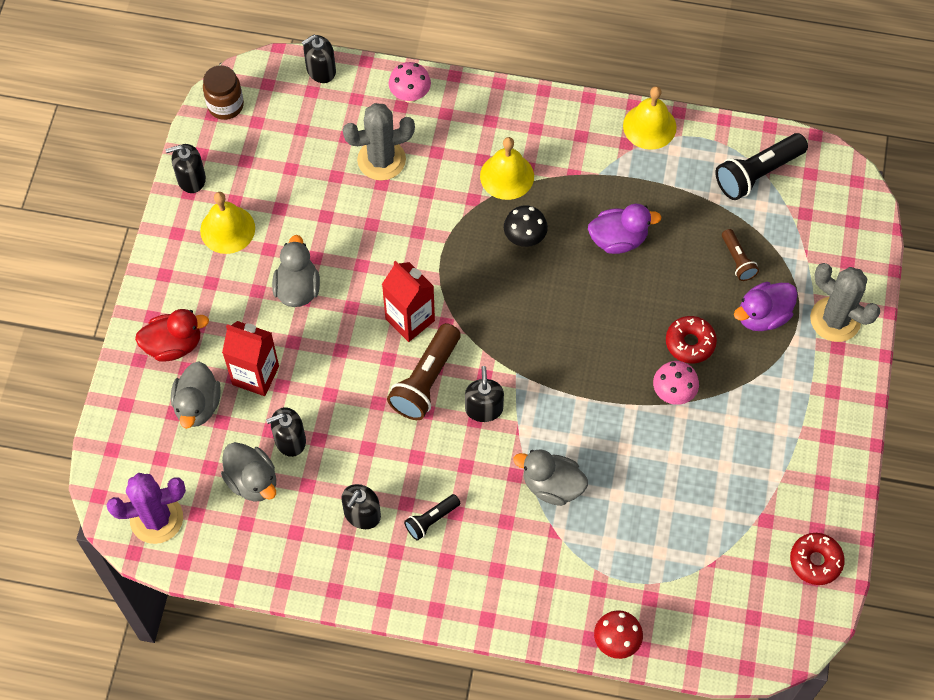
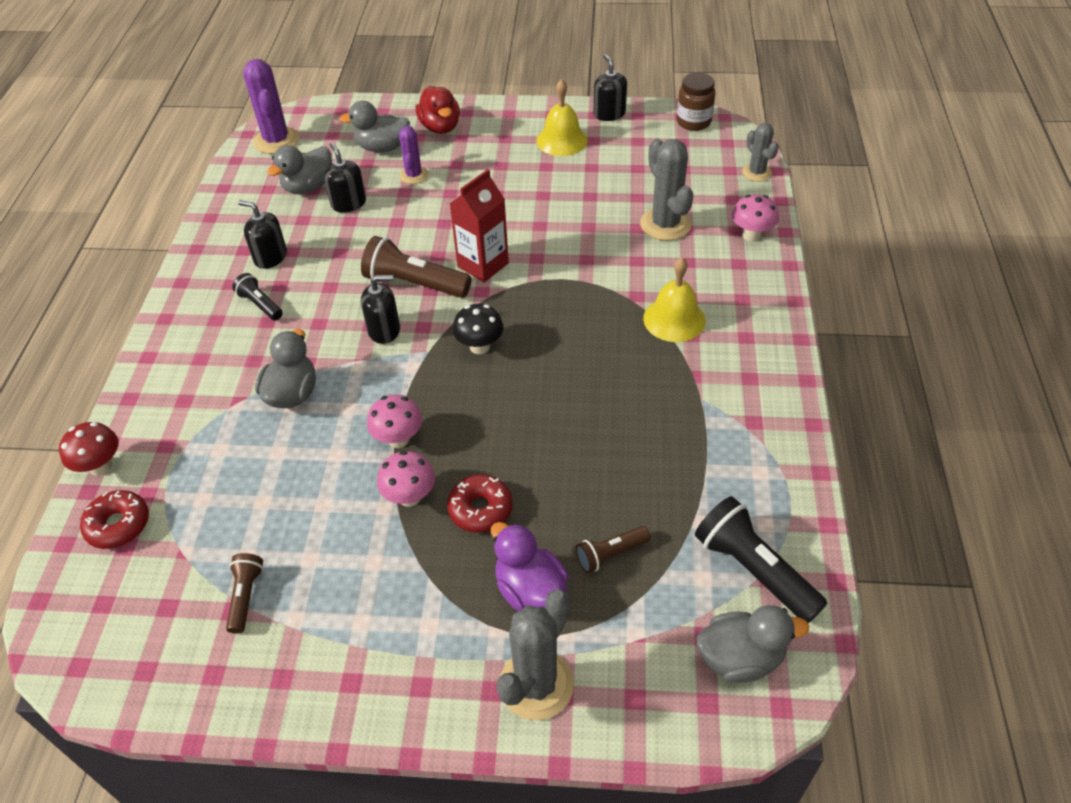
camera: 85 degrees right, 15 degrees down
red carton [222,321,279,396] -> purple cactus [399,125,428,184]
grey duck [272,235,320,307] -> grey duck moved to [697,605,809,683]
black soap dispenser [302,35,336,83] -> grey cactus [742,123,779,182]
black mushroom [504,205,548,247] -> black mushroom moved to [453,304,503,354]
purple duck [588,204,661,254] -> none
yellow bell [623,86,676,150] -> none
red donut [790,533,845,585] -> red donut moved to [80,490,149,549]
none -> brown flashlight [226,553,263,634]
none -> pink mushroom [367,394,422,448]

